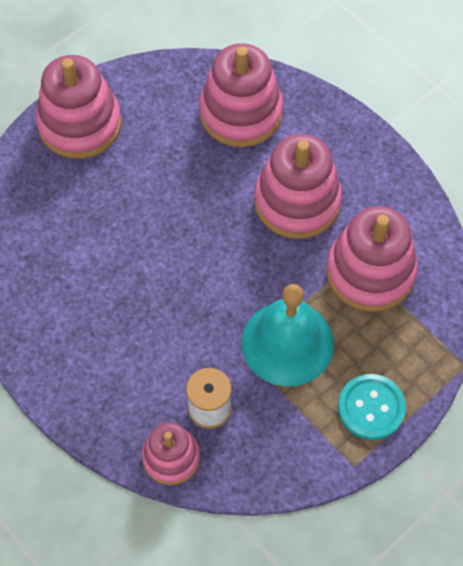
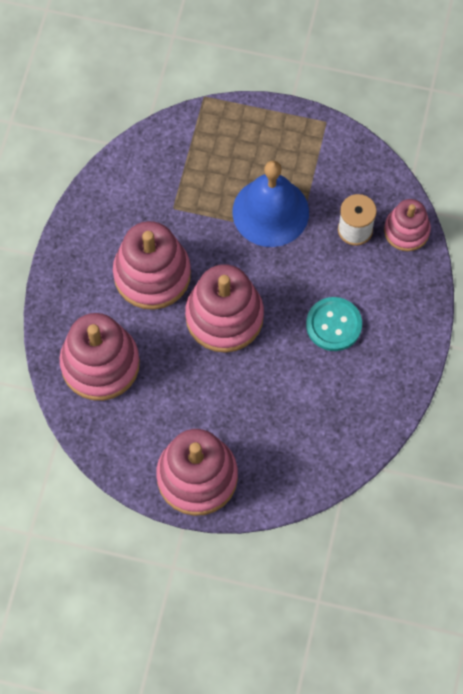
camera: 125 degrees left, 5 degrees up
turquoise bell [242,284,334,386] -> blue bell [232,161,309,247]
pink stacking toy [326,206,418,312] -> pink stacking toy moved to [185,264,264,353]
turquoise button [338,374,406,440] -> turquoise button moved to [306,297,362,351]

